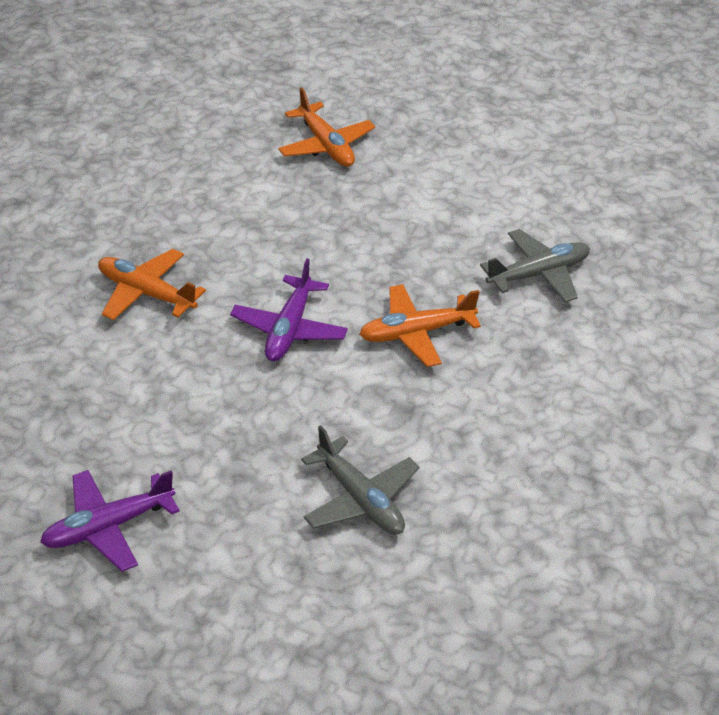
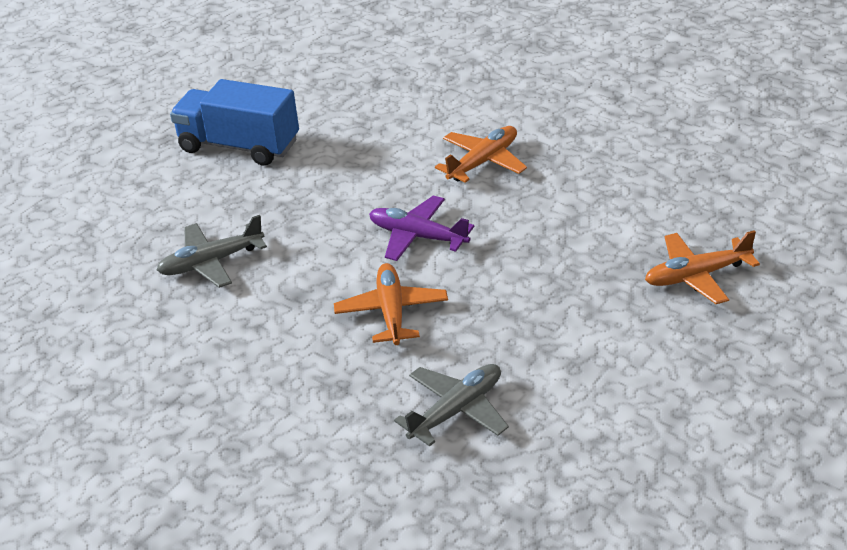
camera: 105 degrees right, 5 degrees down
purple plane [40,470,180,572] -> blue truck [170,79,299,166]
grey plane [480,229,590,302] -> grey plane turned 120 degrees counterclockwise [394,364,509,447]

